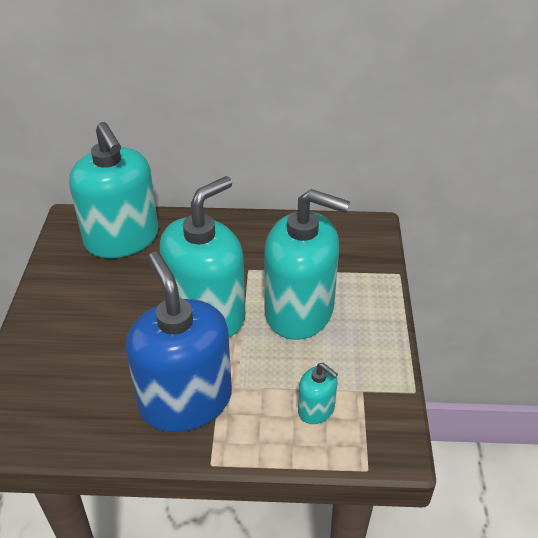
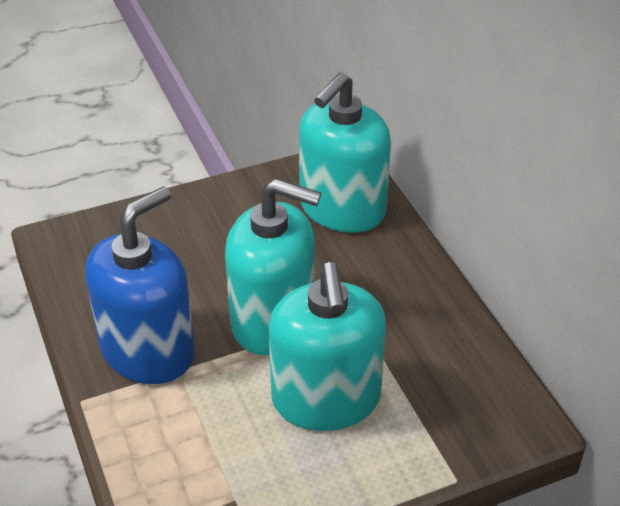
camera: 65 degrees right, 0 degrees up
turquoise soap dispenser [298,363,338,424] -> none

